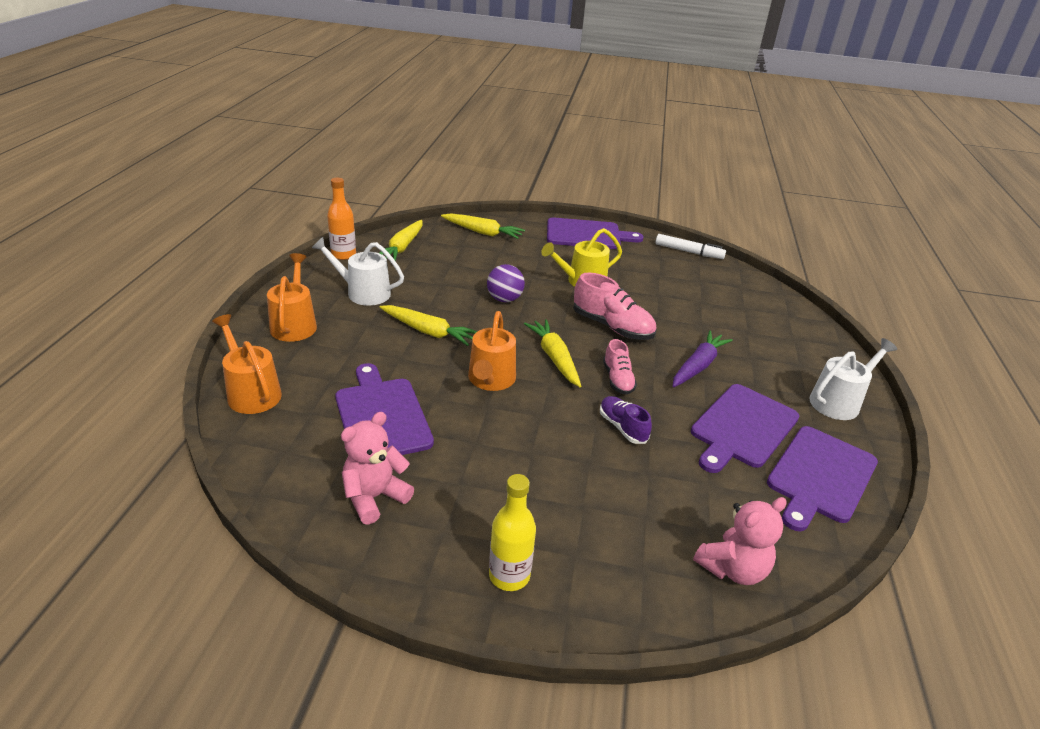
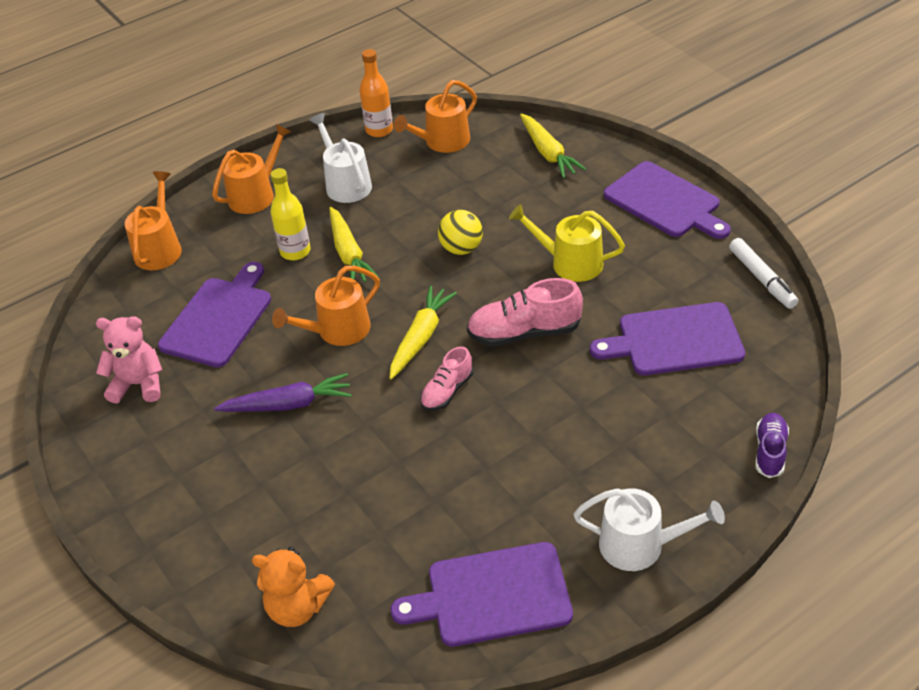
camera: 50 degrees right, 10 degrees up
yellow carrot [380,220,422,261] -> orange watering can [394,80,477,153]
purple ball [487,264,525,302] -> yellow ball [438,210,483,255]
yellow bottle [489,474,536,591] -> yellow bottle moved to [271,168,311,260]
pink shoe [573,272,657,340] -> pink shoe turned 90 degrees clockwise [467,278,583,347]
purple shoe [600,396,652,444] -> purple shoe moved to [755,413,789,478]
purple carrot [673,330,733,387] -> purple carrot moved to [214,373,352,412]
purple cutting board [691,384,799,473] -> purple cutting board moved to [590,302,745,375]
pink teddy bear [693,497,787,585] -> orange teddy bear [252,546,335,627]

